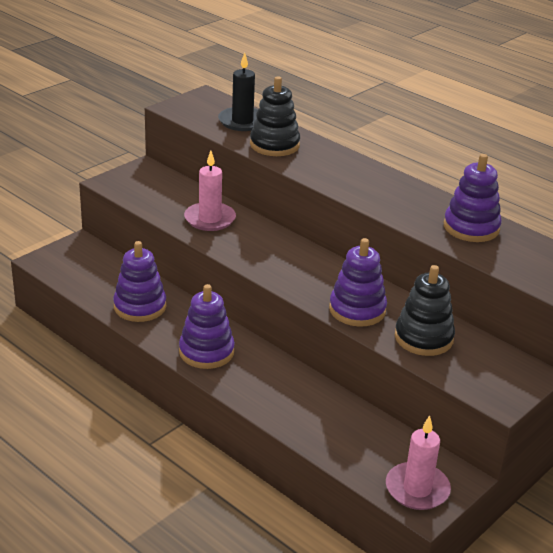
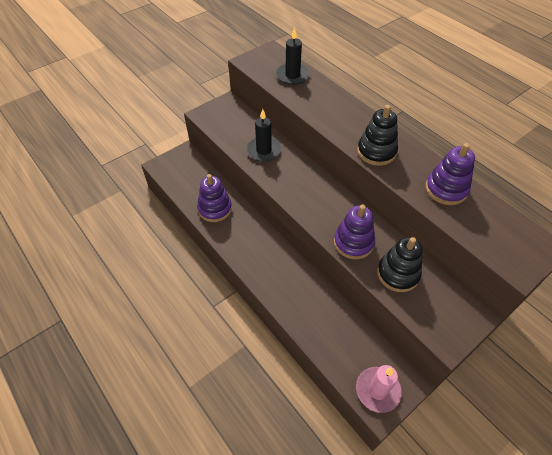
camera: 10 degrees right, 20 degrees up
purple stacking toy [179,284,235,369] -> none
pink candle [184,151,236,231] -> black candle [246,109,281,162]
black stacking toy [250,76,300,156] -> black stacking toy moved to [357,105,398,166]

